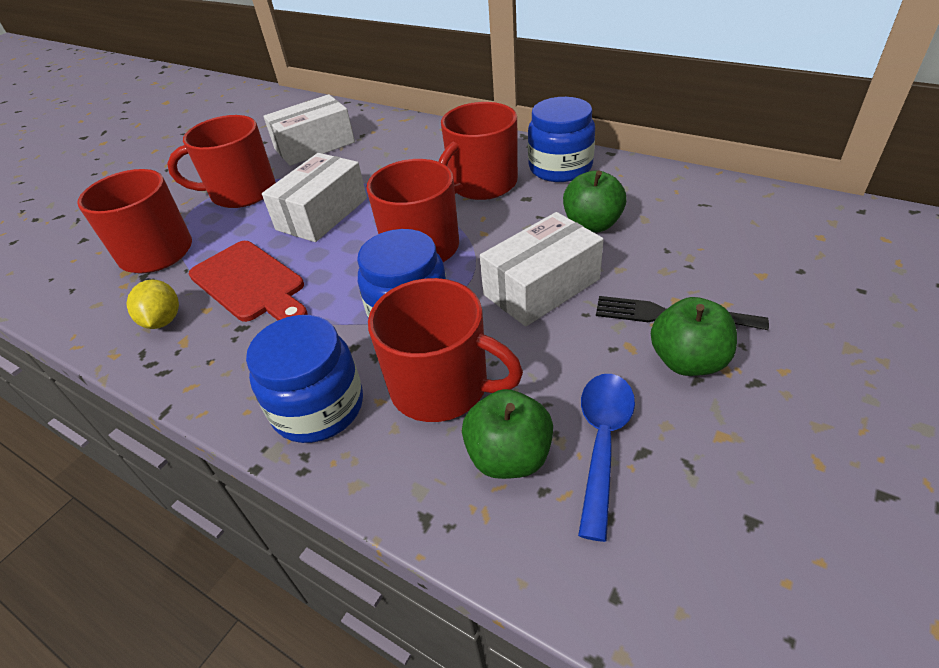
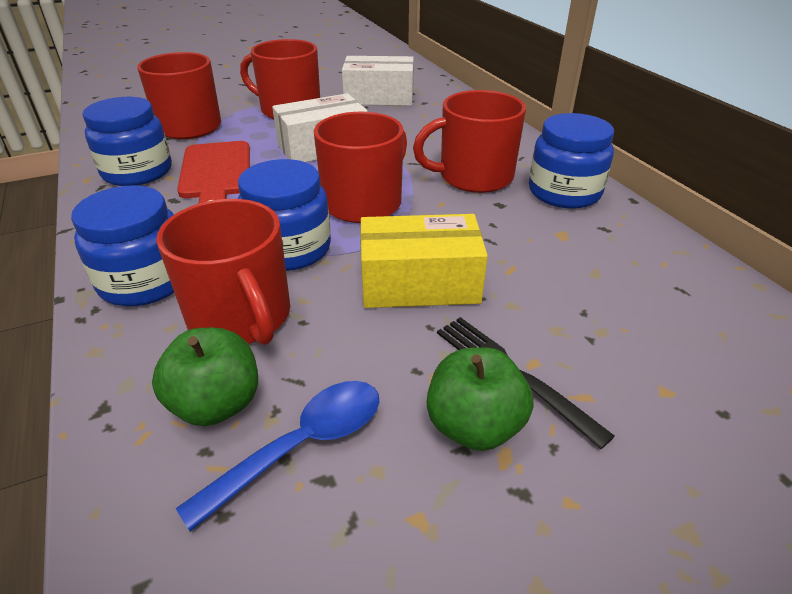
camera: 30 degrees right, 5 degrees down
yellow lemon [127,280,179,329] -> blue jar [82,97,172,186]
white box [480,212,604,327] -> yellow box [360,214,488,308]
green apple [563,170,627,232] -> none

